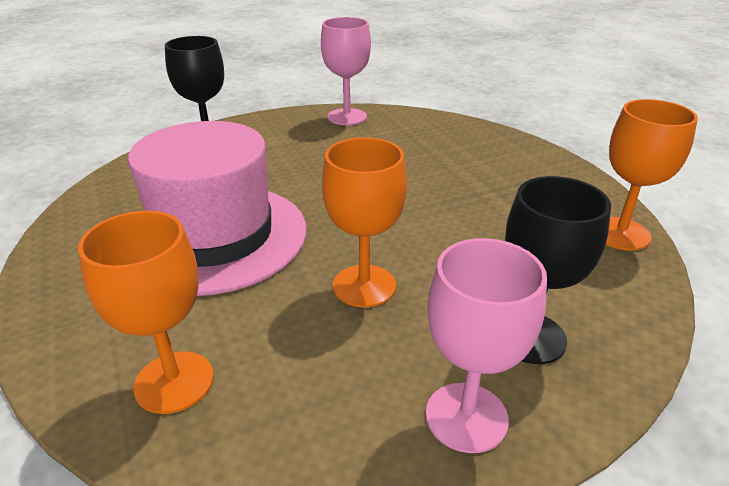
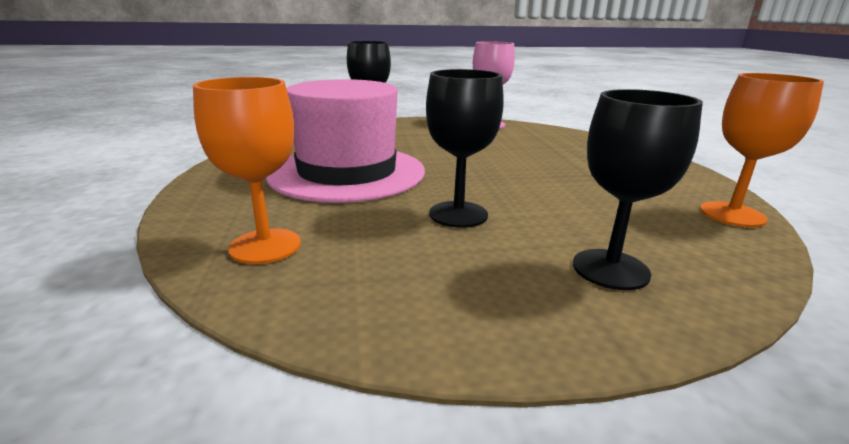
camera: 15 degrees right, 10 degrees down
orange goblet [322,137,407,307] -> black goblet [426,69,504,228]
pink goblet [426,238,547,453] -> none

